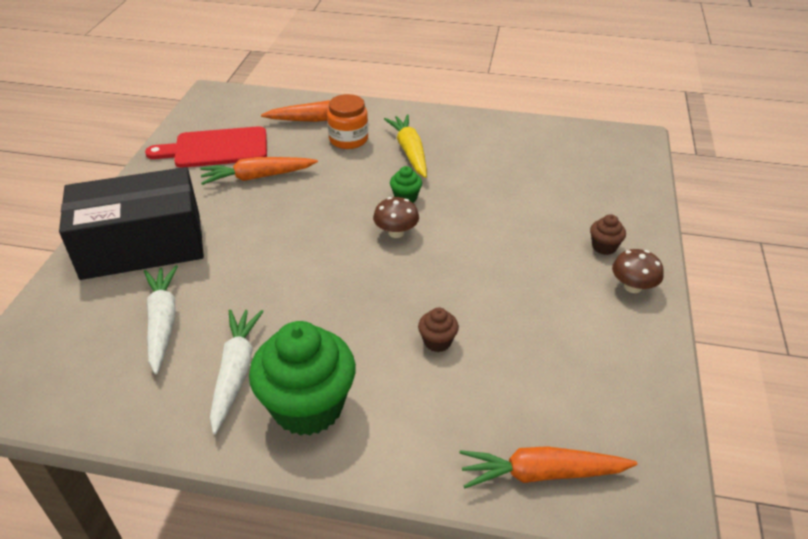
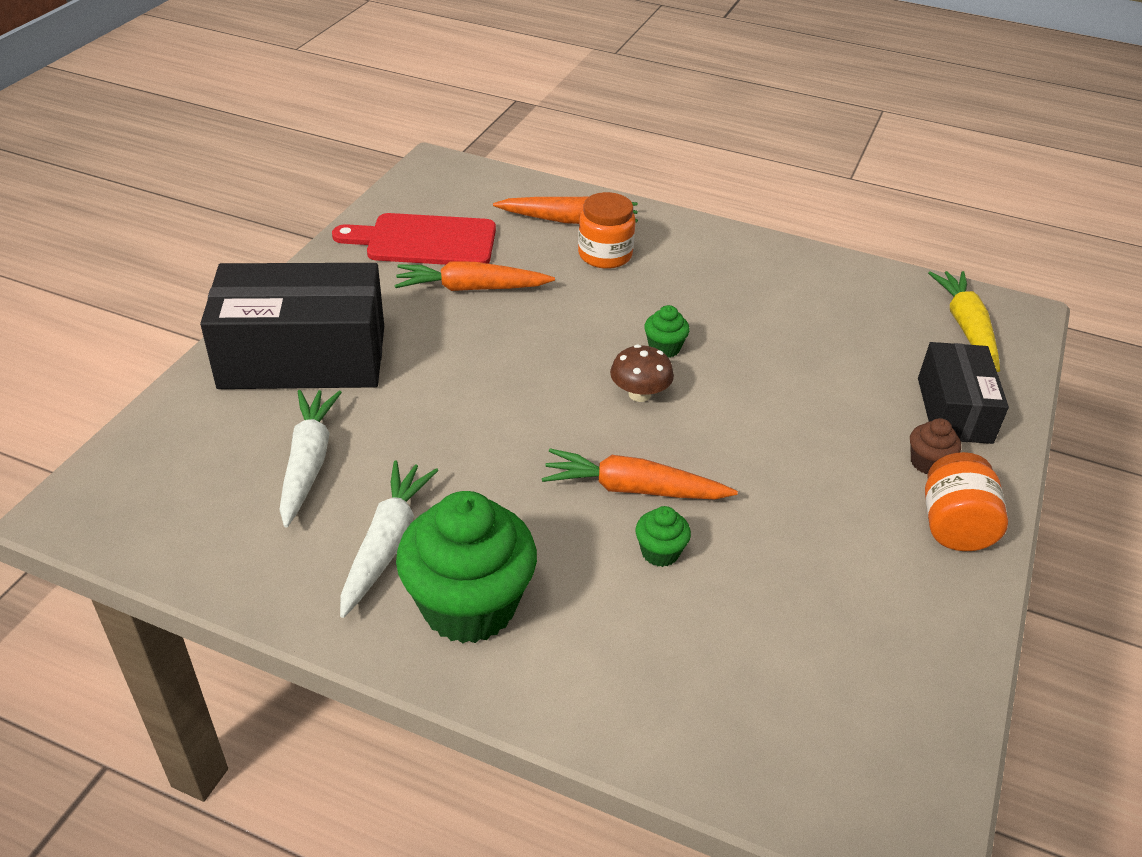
camera: 10 degrees right, 0 degrees up
yellow carrot [384,115,427,178] -> yellow carrot moved to [928,271,1000,372]
brown cupcake [418,308,459,352] -> green cupcake [635,506,691,567]
orange carrot [459,446,638,488] -> orange carrot moved to [542,448,738,499]
brown mushroom [612,249,664,293] -> orange jar [925,452,1008,551]
none -> black box [918,342,1009,444]

